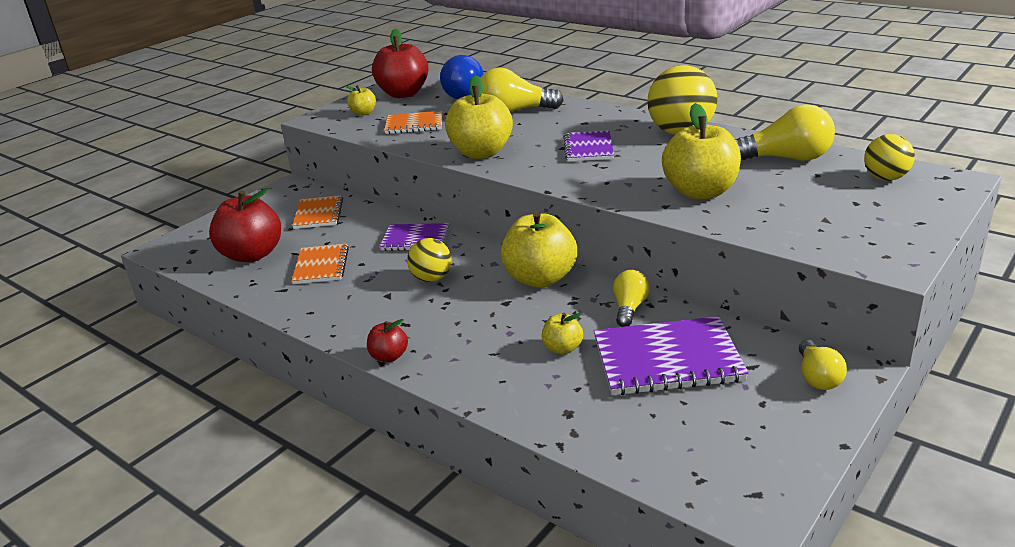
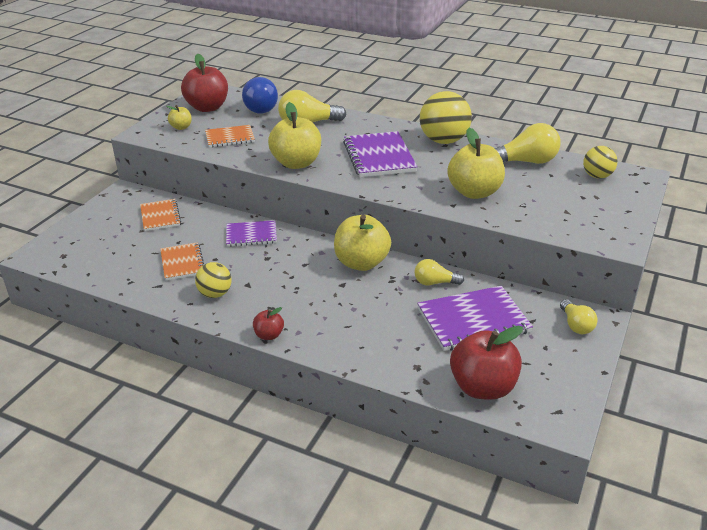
camera: 15 degrees left, 5 degrees up
red apple [209,188,281,262] -> red apple moved to [450,326,524,400]
yellow ball [407,238,452,282] -> yellow ball moved to [195,262,231,298]
yellow apple [542,313,583,354] -> none
purple notebook [563,130,614,162] -> purple notebook [343,131,417,177], size x1.63
yellow light bulb [613,270,650,327] -> yellow light bulb turned 90 degrees counterclockwise [414,259,464,286]

